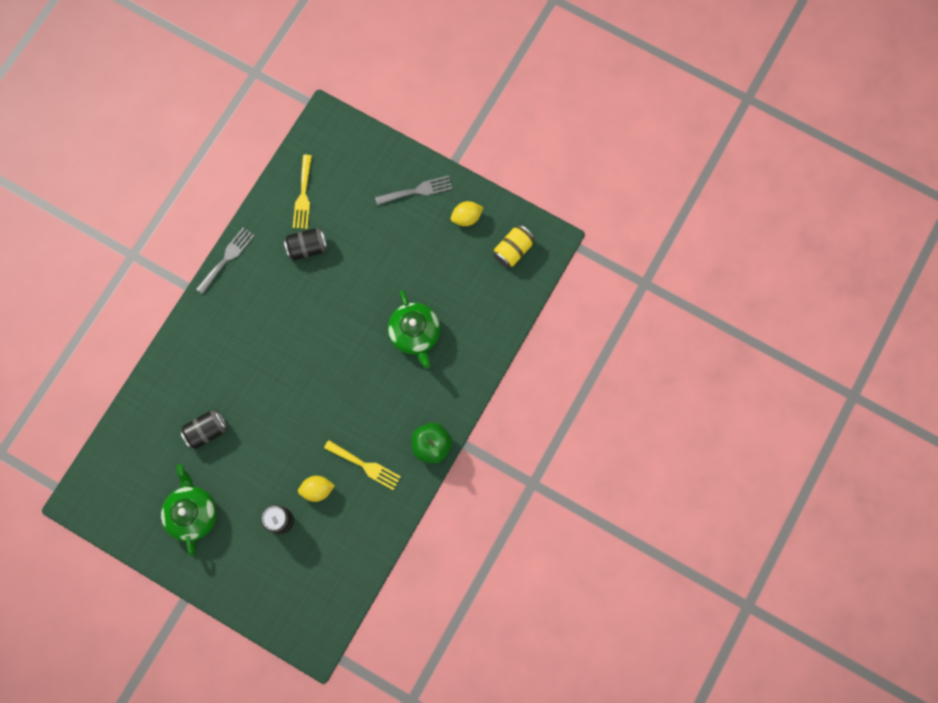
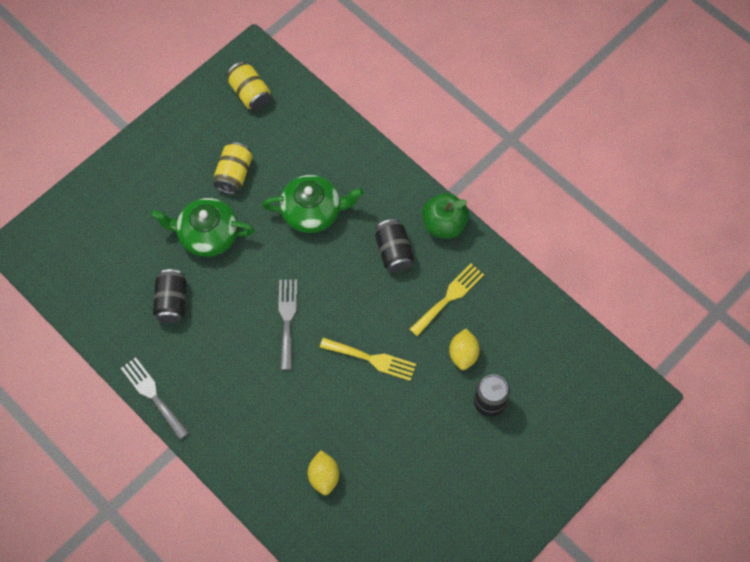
camera: 75 degrees left, 10 degrees down
green teapot [161,464,217,557] -> green teapot moved to [151,198,254,257]
black can [180,410,228,449] -> black can moved to [375,219,414,272]
yellow fork [293,155,312,229] -> yellow fork moved to [320,338,416,381]
grey fork [375,175,453,205] -> grey fork moved to [278,280,297,370]
yellow lemon [451,201,484,226] -> yellow lemon moved to [308,450,339,495]
none -> yellow can [214,142,252,194]

